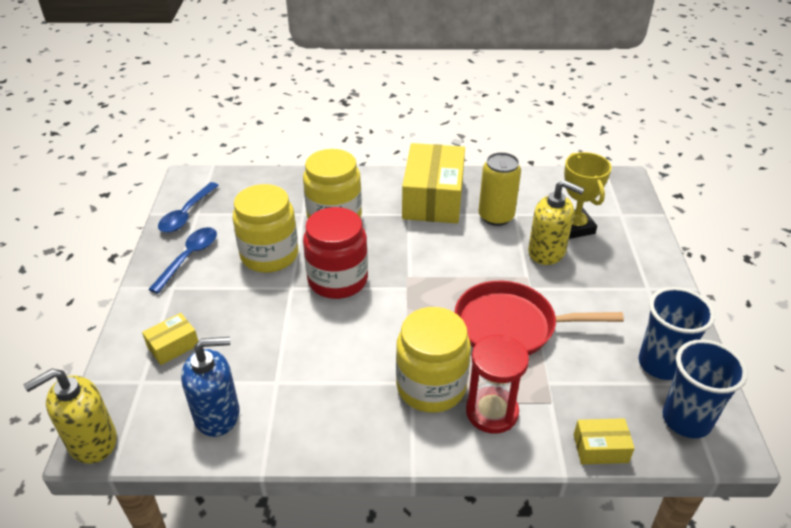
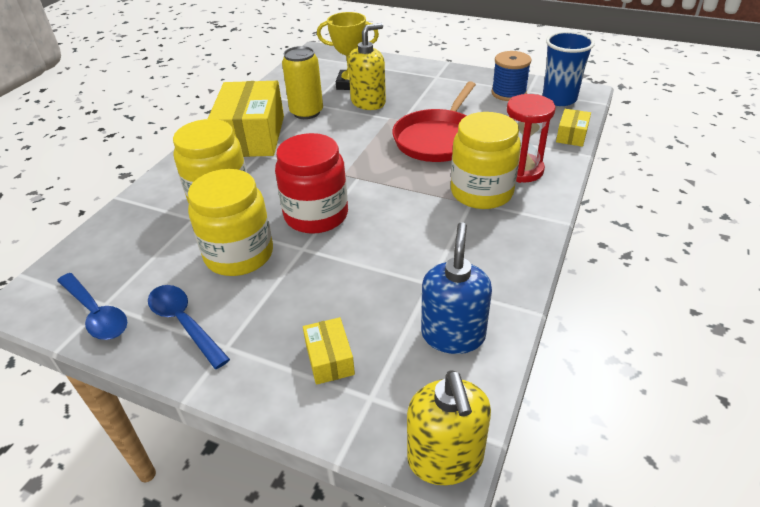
camera: 65 degrees left, 0 degrees up
yellow box [402,143,465,224] -> yellow box turned 60 degrees clockwise [208,81,284,157]
blue cup [639,287,715,380] -> blue spool [491,51,532,101]

